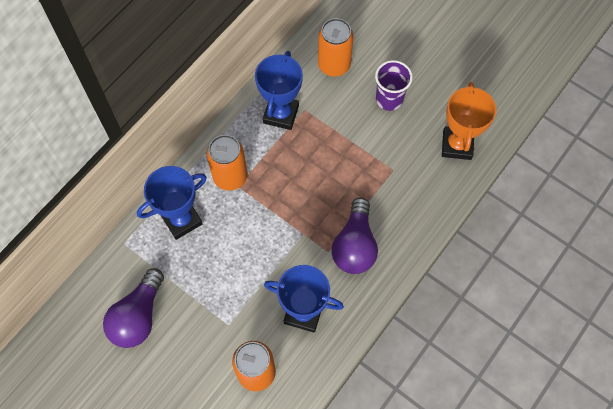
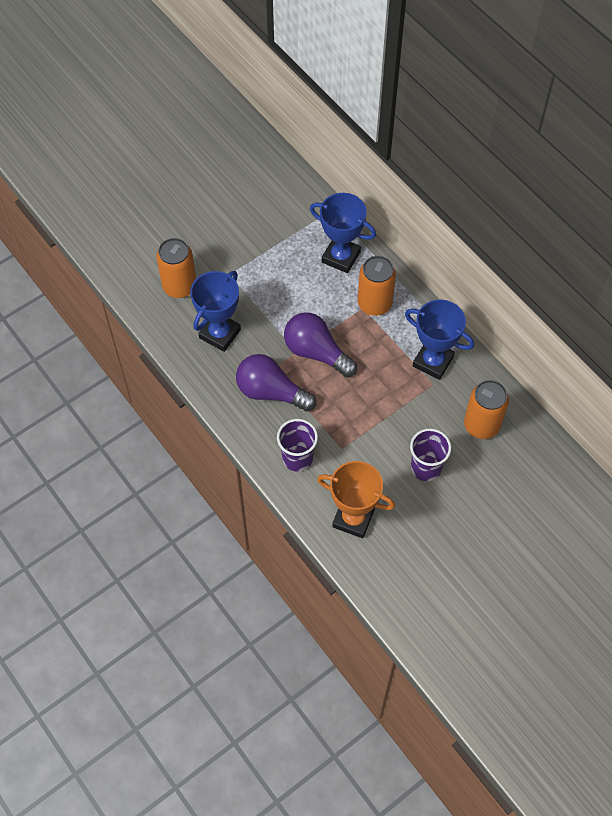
camera: 105 degrees right, 5 degrees down
purple light bulb [103,268,164,348] -> purple light bulb moved to [284,312,357,377]
blue trophy [137,166,207,240] -> blue trophy turned 45 degrees counterclockwise [310,193,376,273]
none -> purple cup [277,419,318,472]

